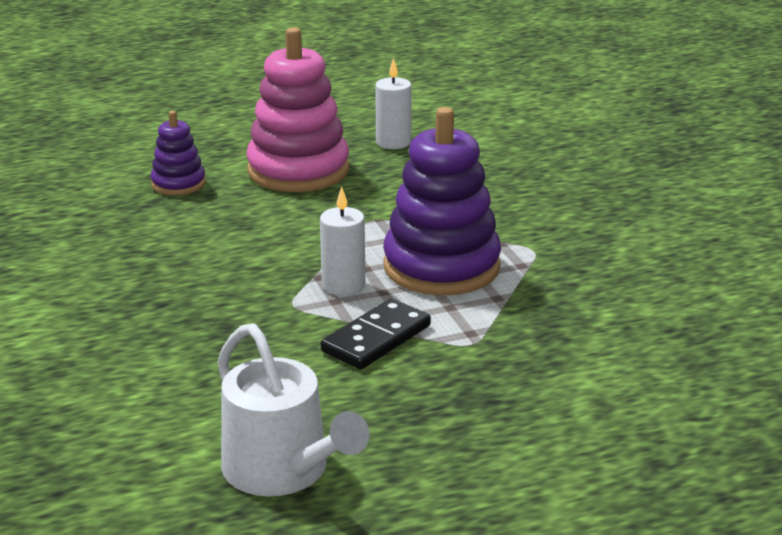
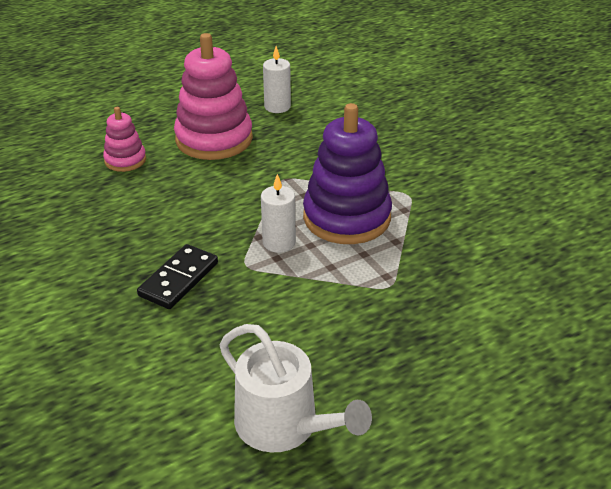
camera: 10 degrees left, 10 degrees up
purple stacking toy [151,111,206,195] -> pink stacking toy [103,107,146,172]
black domino [321,298,431,370] -> black domino moved to [137,244,218,309]

